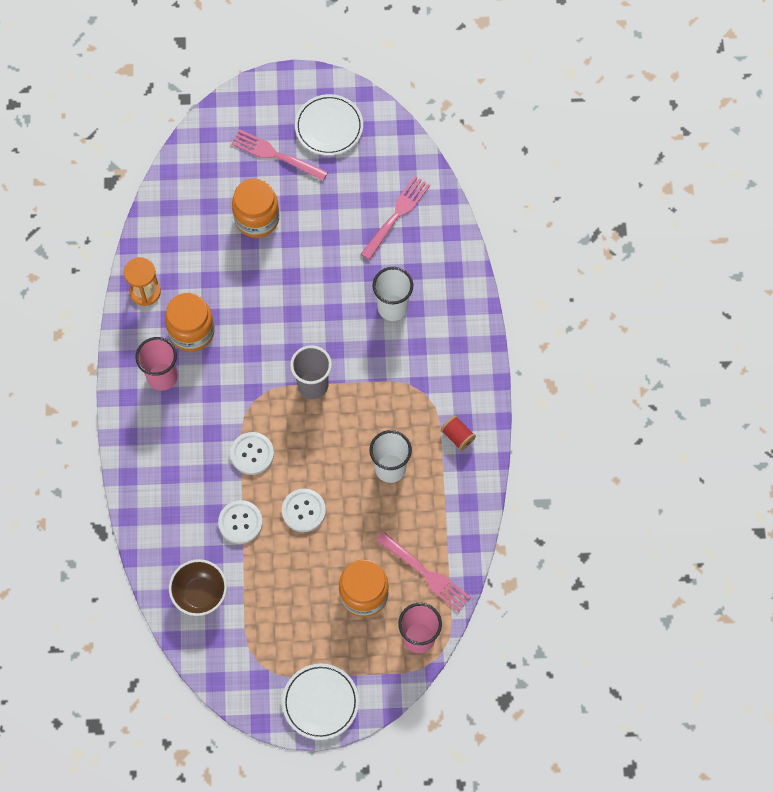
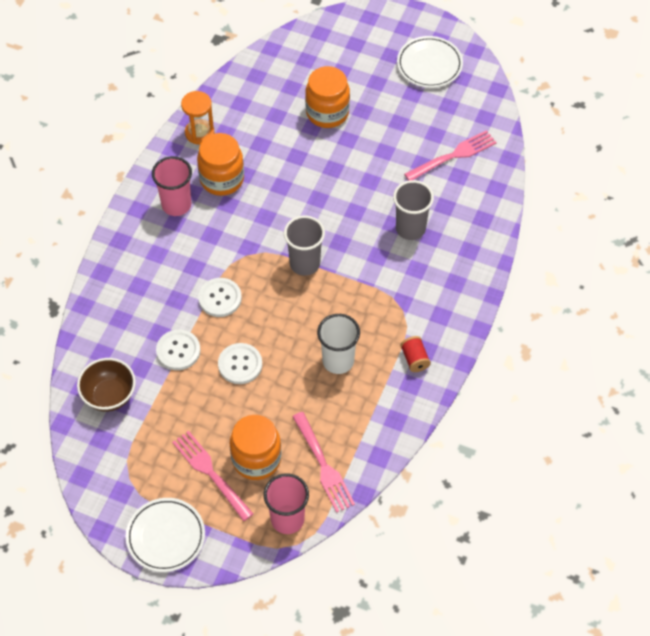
camera: 25 degrees right, 10 degrees down
pink fork [231,130,328,181] -> pink fork moved to [172,431,253,521]
white cup [373,267,413,321] -> grey cup [393,180,434,240]

